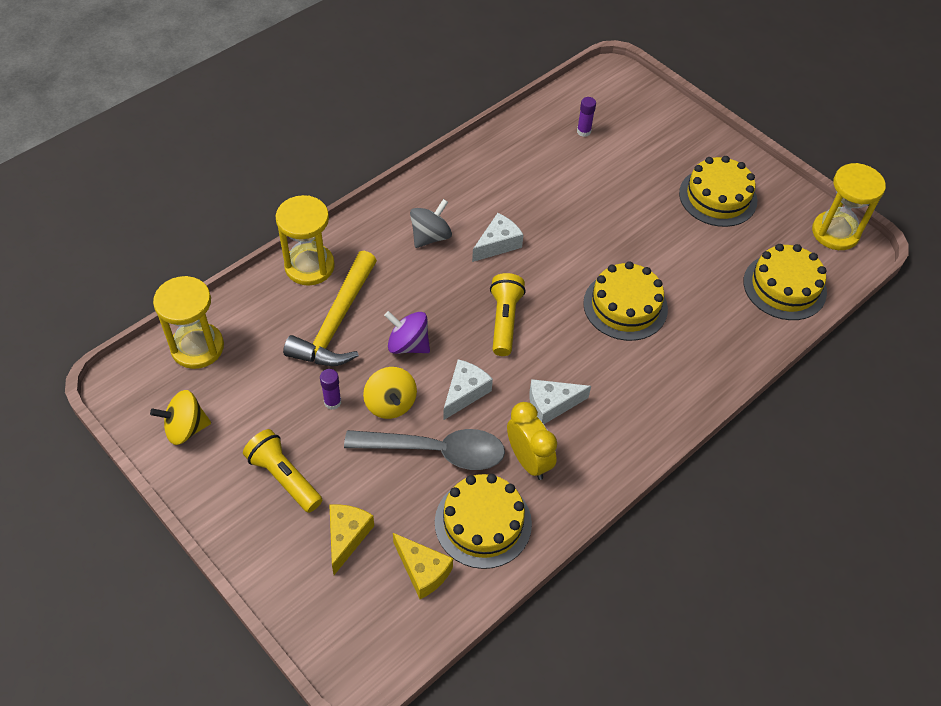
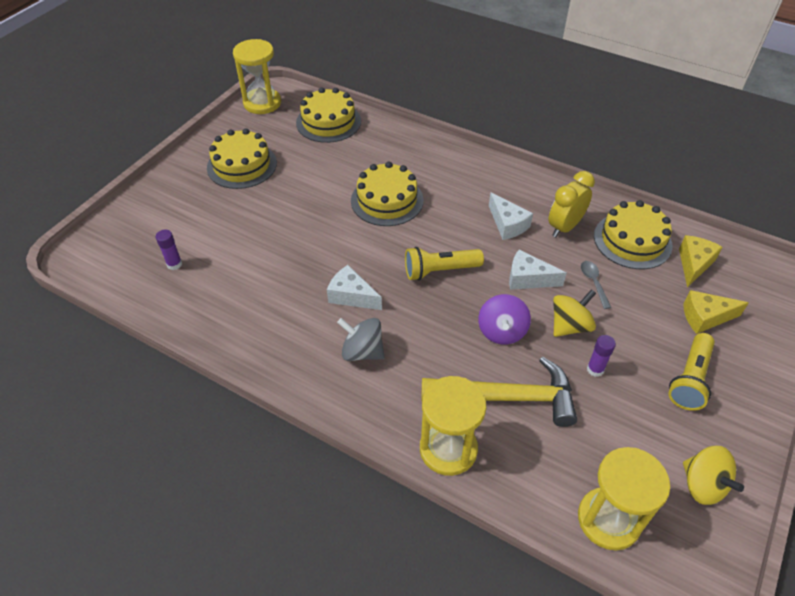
camera: 105 degrees left, 5 degrees down
grey spoon [344,429,505,470] -> grey spoon [581,261,611,309], size x0.44

